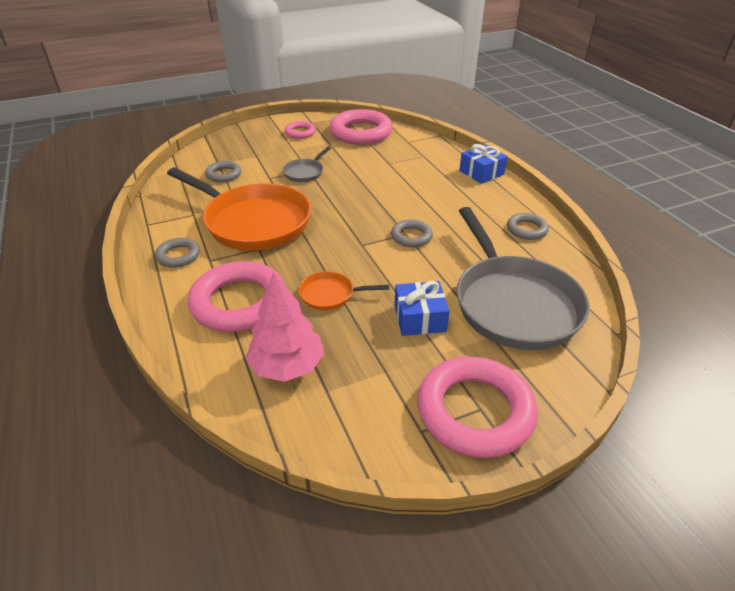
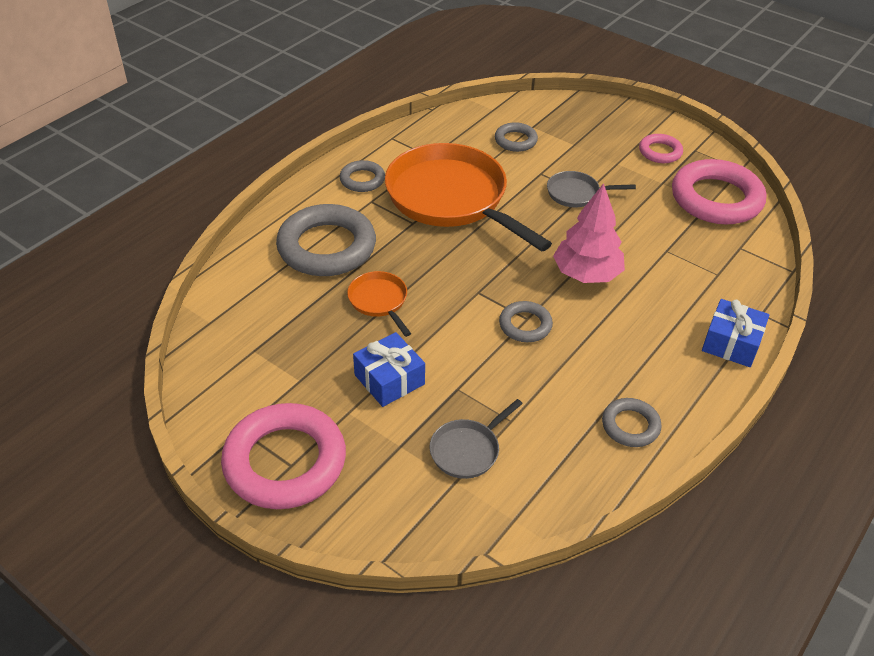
camera: 60 degrees right, 5 degrees up
orange pan [167,168,311,251] -> orange pan turned 135 degrees clockwise [385,143,552,252]
pink ring [188,261,285,332] -> grey ring [276,204,376,276]
pink tree [245,272,325,382] -> pink tree moved to [553,183,625,283]
grey pan [456,207,590,350] -> grey pan [430,399,523,479], size x0.44

